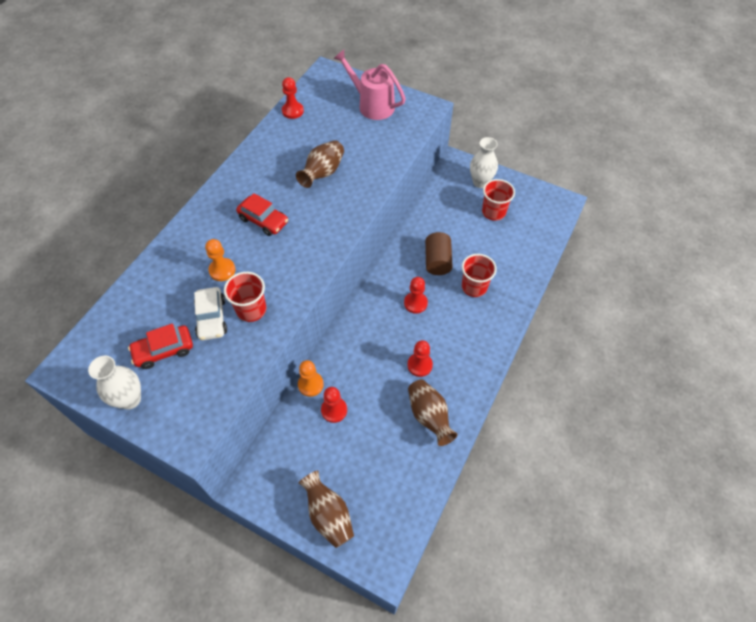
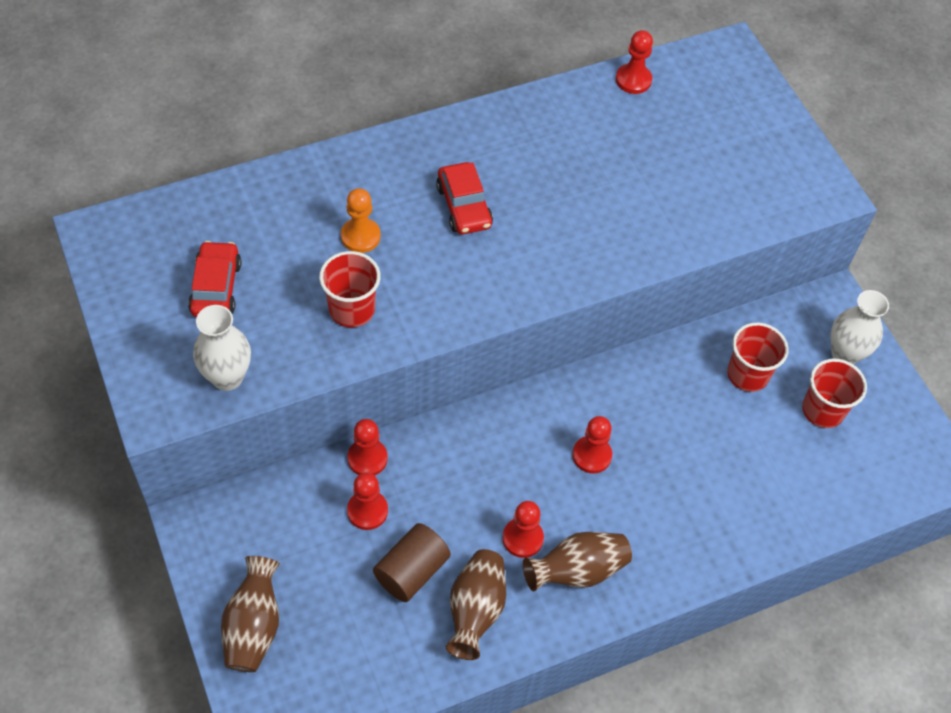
camera: 35 degrees right, 0 degrees up
white vase [88,356,141,410] -> white vase moved to [193,305,251,391]
red car [128,323,193,369] -> red car turned 75 degrees clockwise [188,241,241,317]
white car [194,287,227,341] -> none
brown vase [296,140,344,188] -> brown vase moved to [523,532,632,592]
orange pawn [298,360,324,397] -> red pawn [348,419,388,476]
pink watering can [333,50,406,120] -> none
brown cylinder [425,232,453,275] -> brown cylinder moved to [373,523,451,602]
red cup [462,254,497,297] -> red cup moved to [727,322,788,392]

